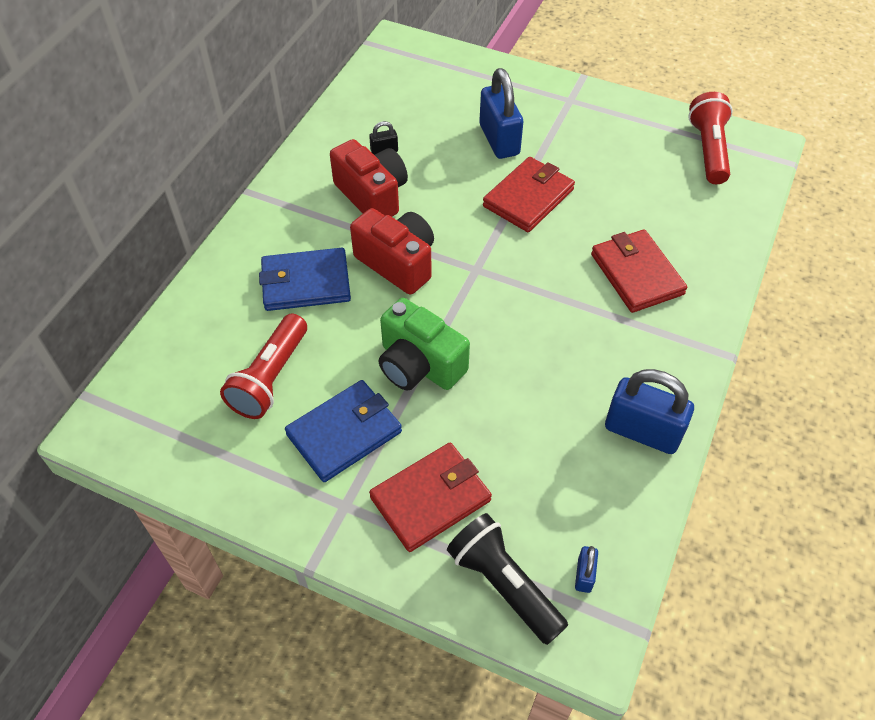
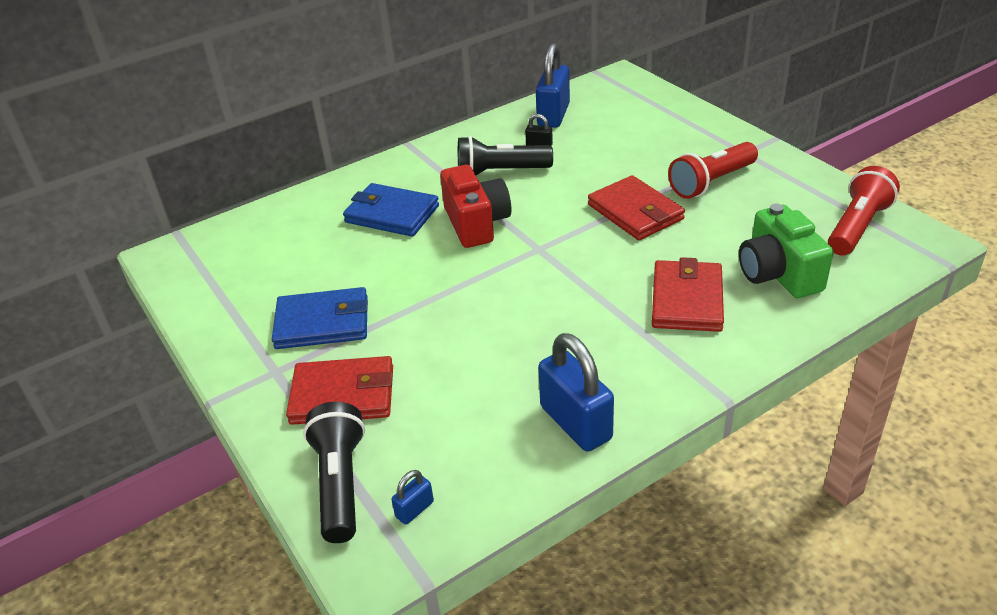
camera: 35 degrees right, 15 degrees down
red flashlight [220,314,307,419] -> red flashlight moved to [668,142,758,199]
red camera [330,139,408,217] -> black flashlight [458,136,553,175]
green camera [379,298,470,391] -> green camera moved to [739,203,834,298]
blue padlock [479,68,523,159] -> blue padlock moved to [536,43,570,128]
red wallet [483,157,575,232] -> red wallet turned 75 degrees clockwise [588,175,685,240]

